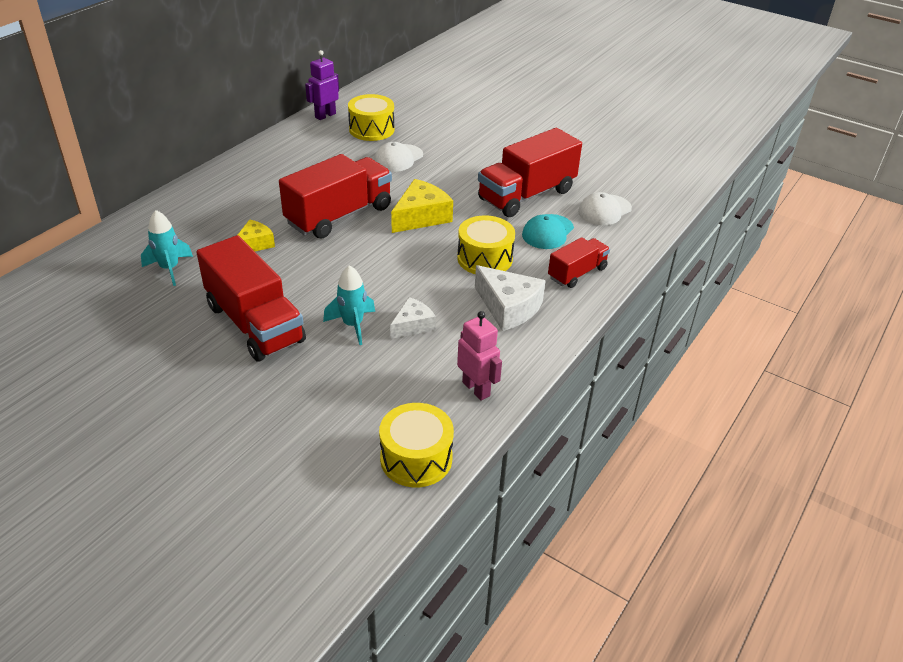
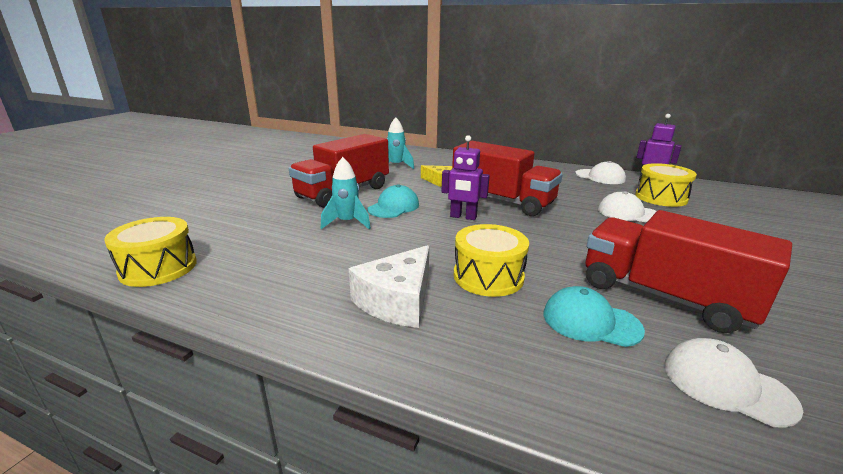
camera: 80 degrees right, 15 degrees down
white cheese [390,297,436,339] -> none
yellow cheese [391,179,453,233] -> none
pink robot [457,311,502,401] -> none
red truck [548,237,610,288] -> none
none -> turquoise cap [367,184,419,218]
none -> purple robot [442,135,490,220]
none -> white cap [575,161,626,184]

